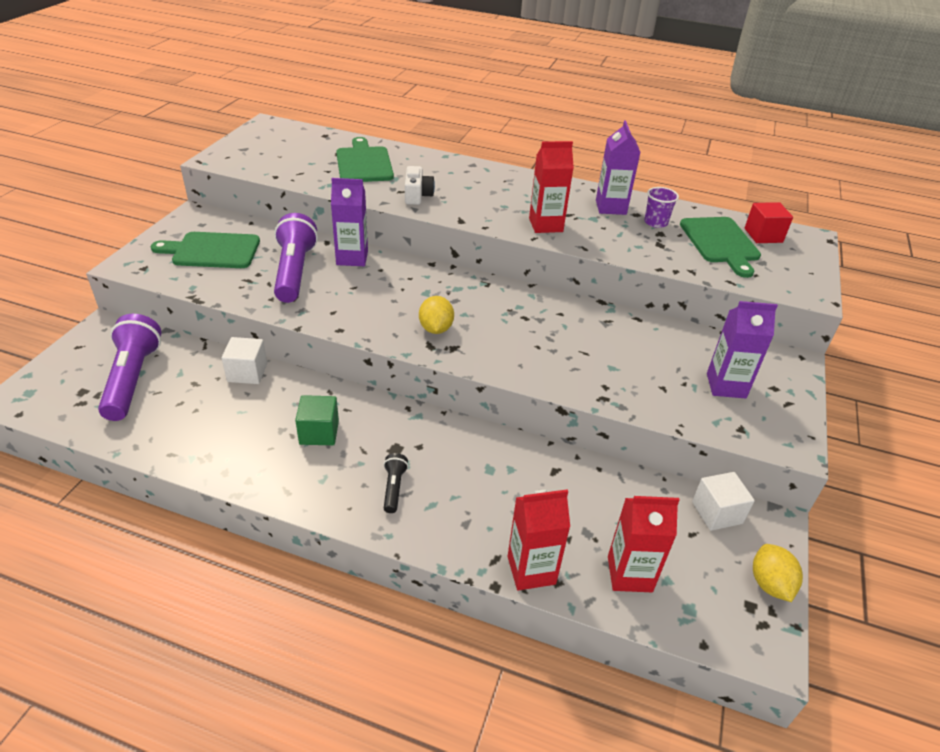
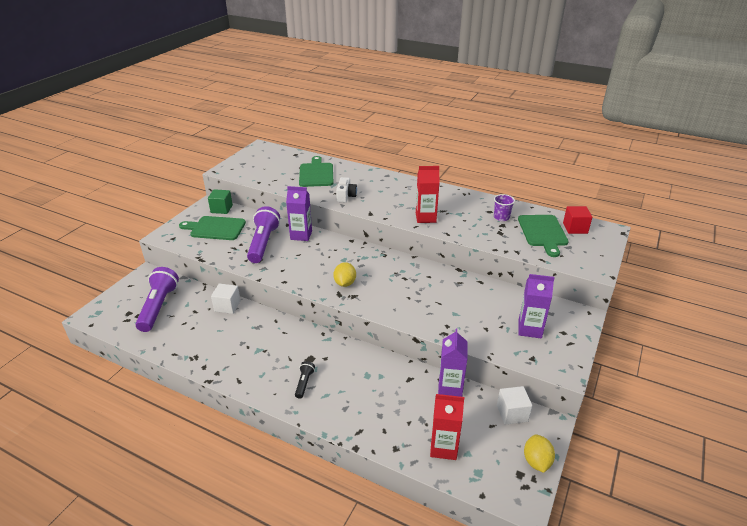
camera: 10 degrees right, 5 degrees down
green cube [295,395,339,445] -> green cube moved to [208,189,233,214]
red carton [507,489,570,591] -> none
purple carton [596,121,641,215] -> purple carton moved to [438,328,468,397]

